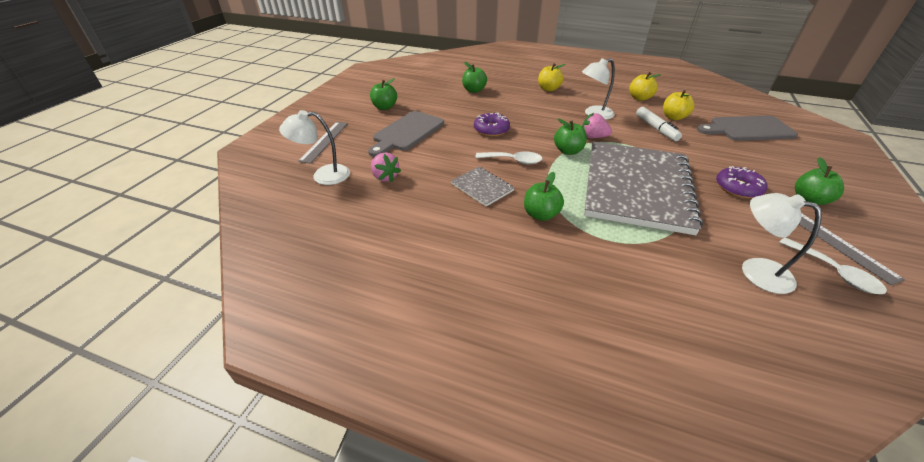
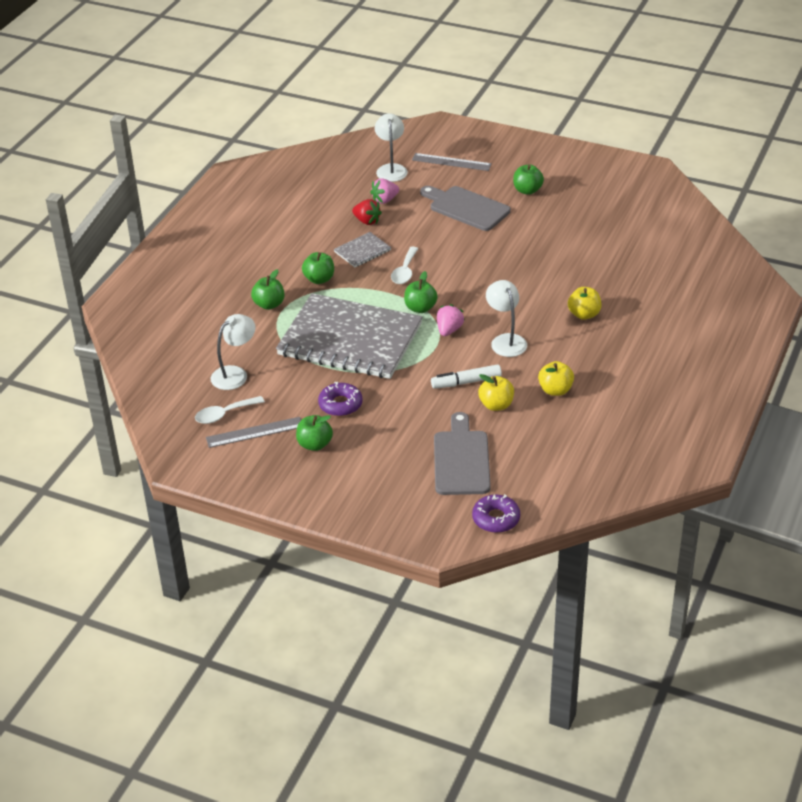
camera: 95 degrees right, 0 degrees up
green apple [462,62,487,93] -> green apple moved to [251,269,284,310]
purple donut [474,112,510,136] -> purple donut moved to [472,494,520,533]
none -> red strawberry [352,199,382,225]

